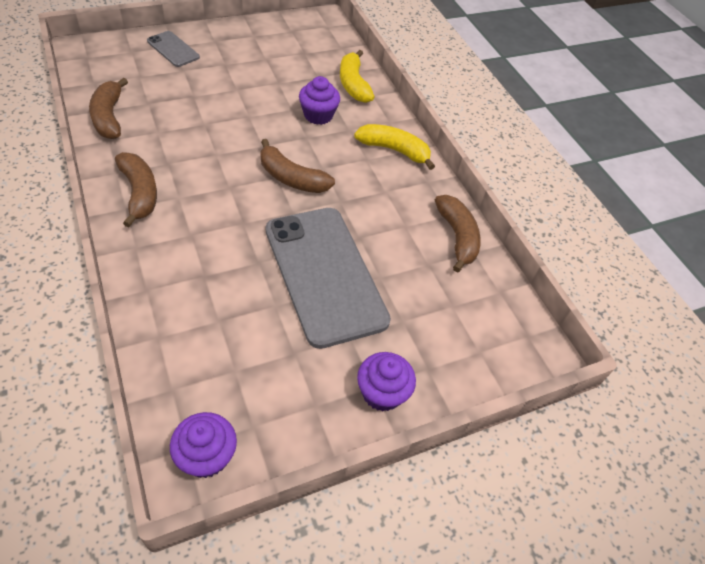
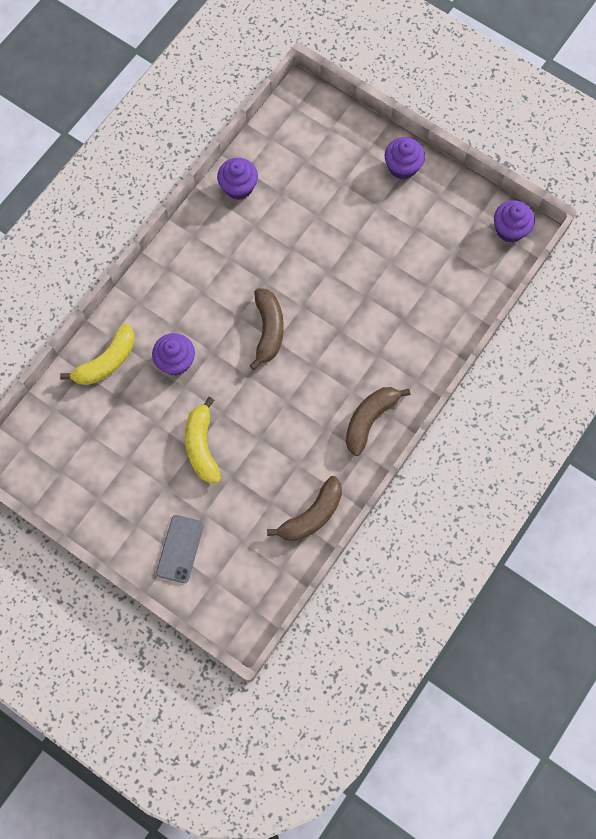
camera: 115 degrees left, 20 degrees up
grey phone [266,208,391,349] -> none
yellow banana [354,124,435,170] -> yellow banana moved to [185,397,221,483]
brown banana [435,195,481,273] -> purple cupcake [217,158,258,200]

